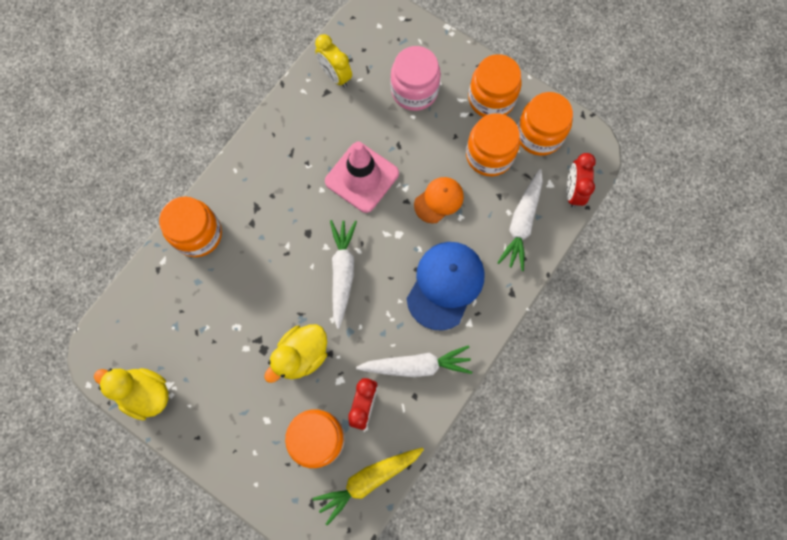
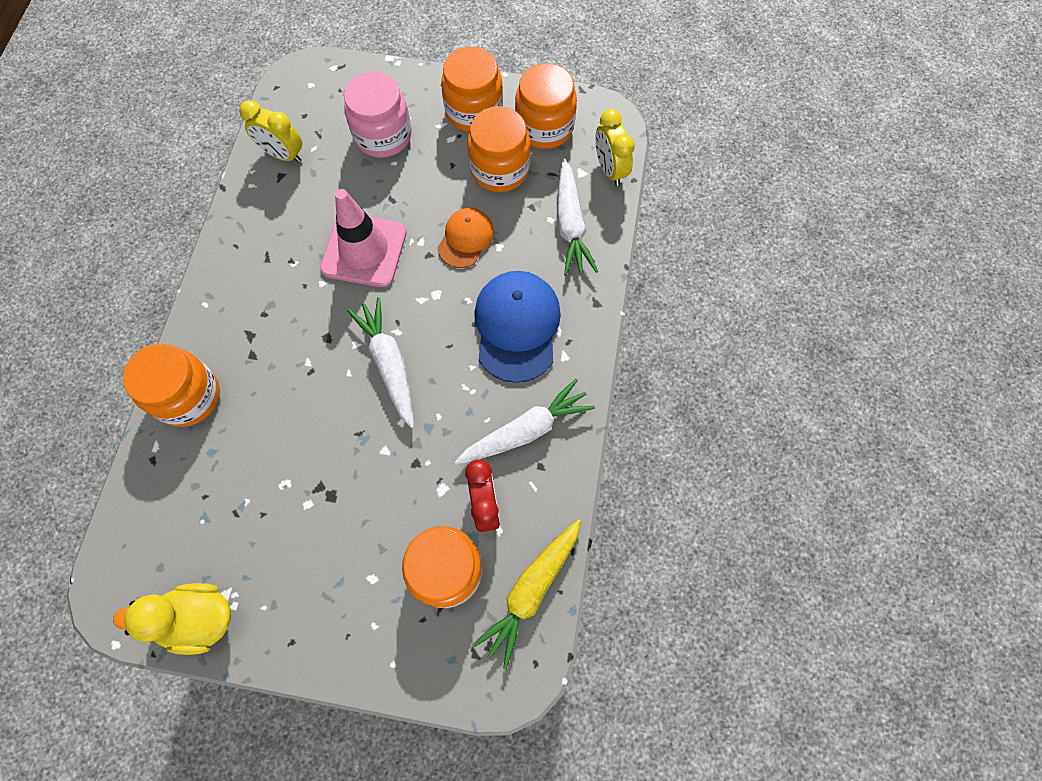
camera: 25 degrees left, 5 degrees down
yellow duck [264,324,327,383] -> none
red clock [567,153,596,208] -> yellow clock [595,109,635,186]

